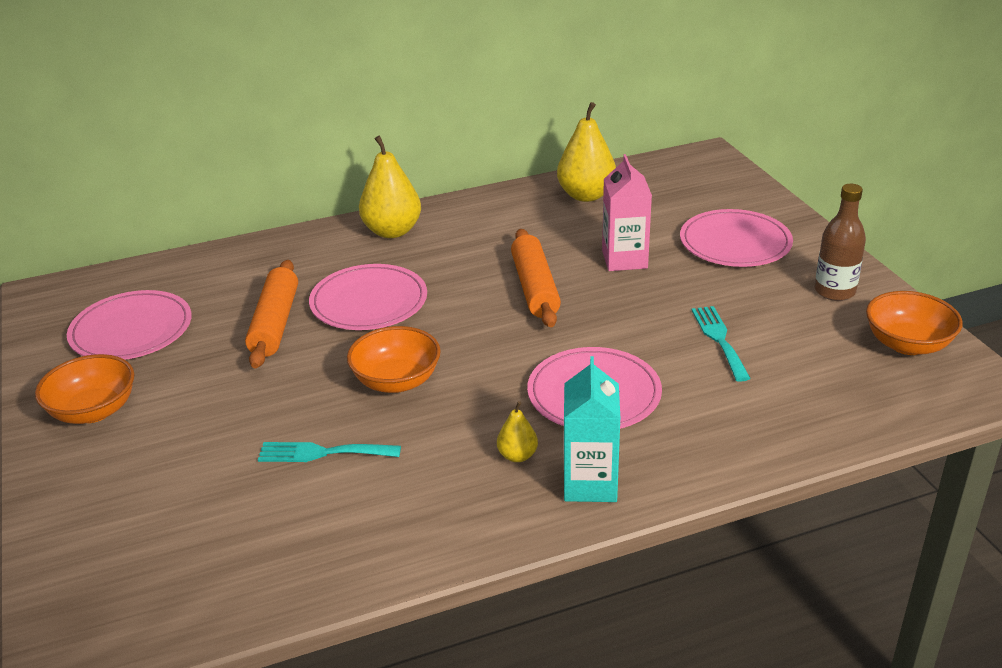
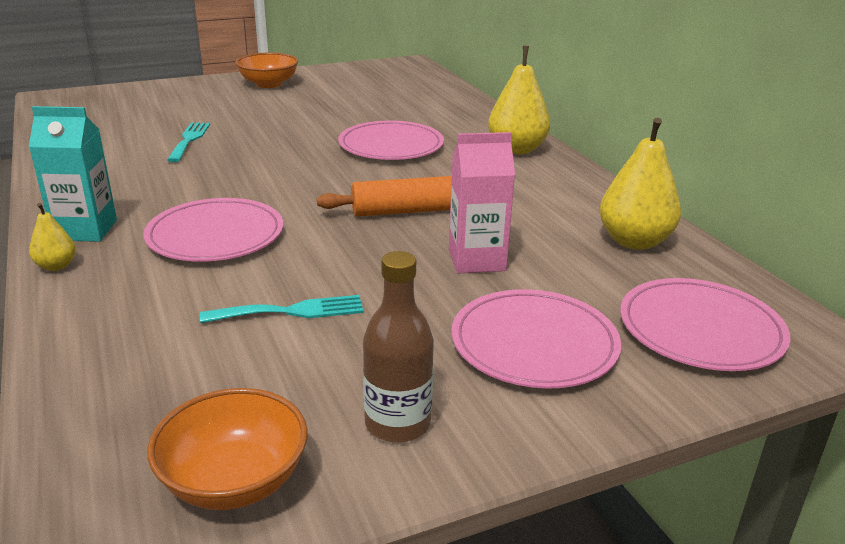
camera: 85 degrees right, 5 degrees down
pink plate [67,290,192,360] -> pink plate moved to [620,278,790,371]
orange rolling pin [245,260,298,368] -> none
orange bowl [347,326,441,393] -> none
yellow pear [497,401,538,462] -> yellow pear moved to [29,203,76,271]

